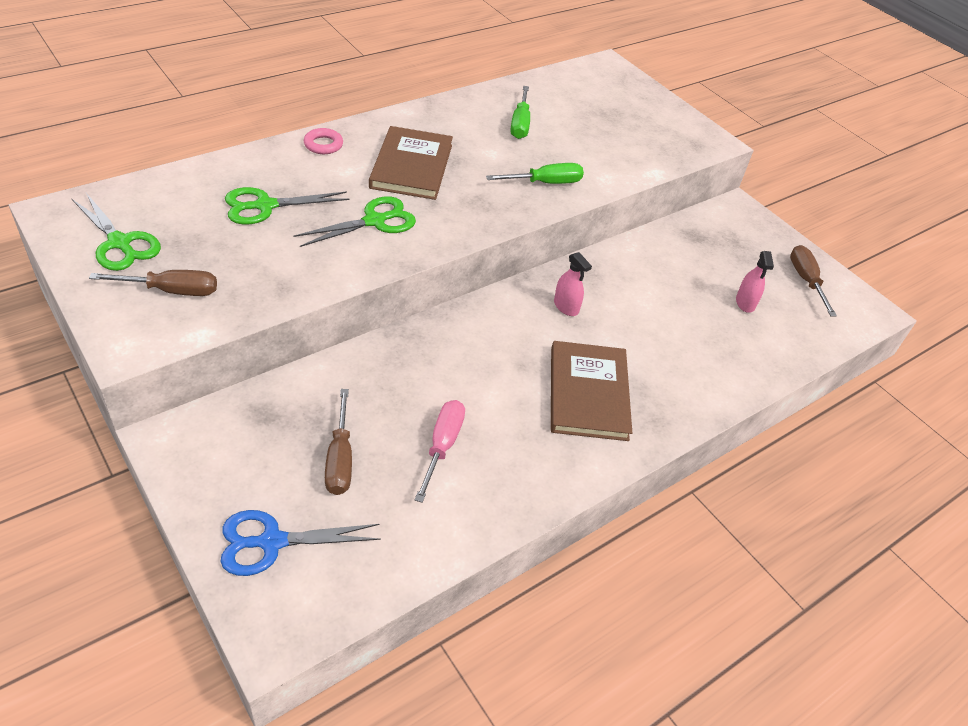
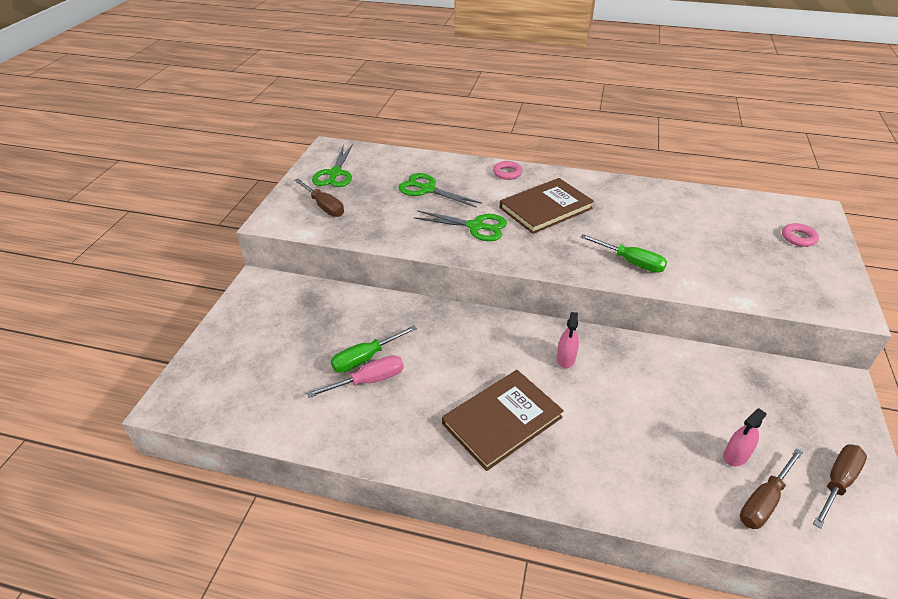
camera: 55 degrees right, 5 degrees down
blue scissors [220,510,381,576] -> none
brown screwdriver [325,389,352,495] -> brown screwdriver moved to [740,448,803,529]
green screwdriver [511,86,530,139] -> green screwdriver moved to [331,325,417,373]
none -> pink ring [782,223,819,247]

